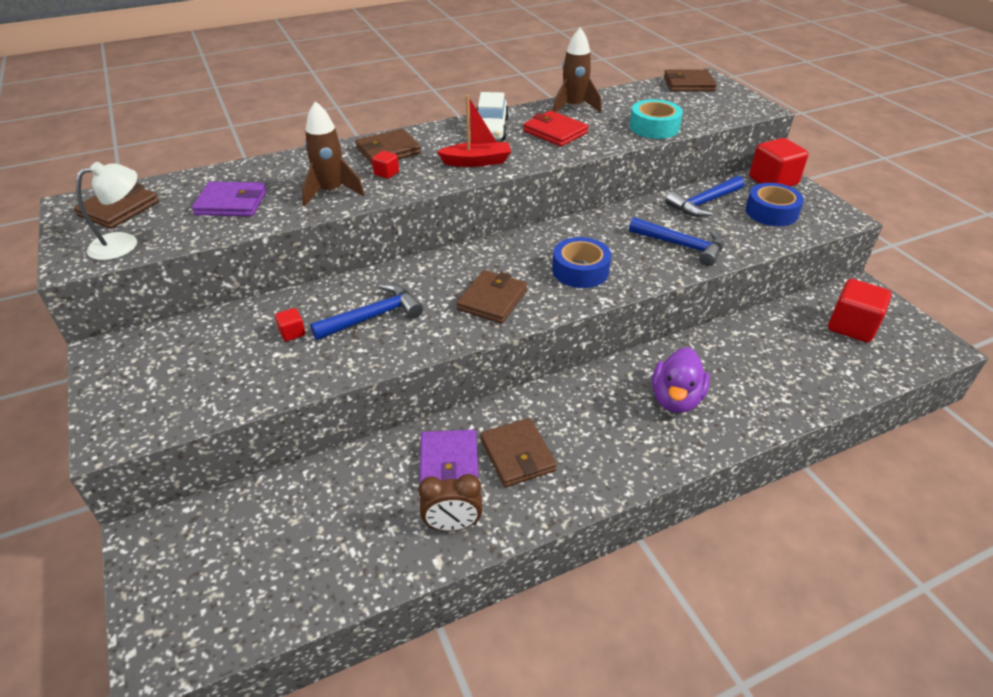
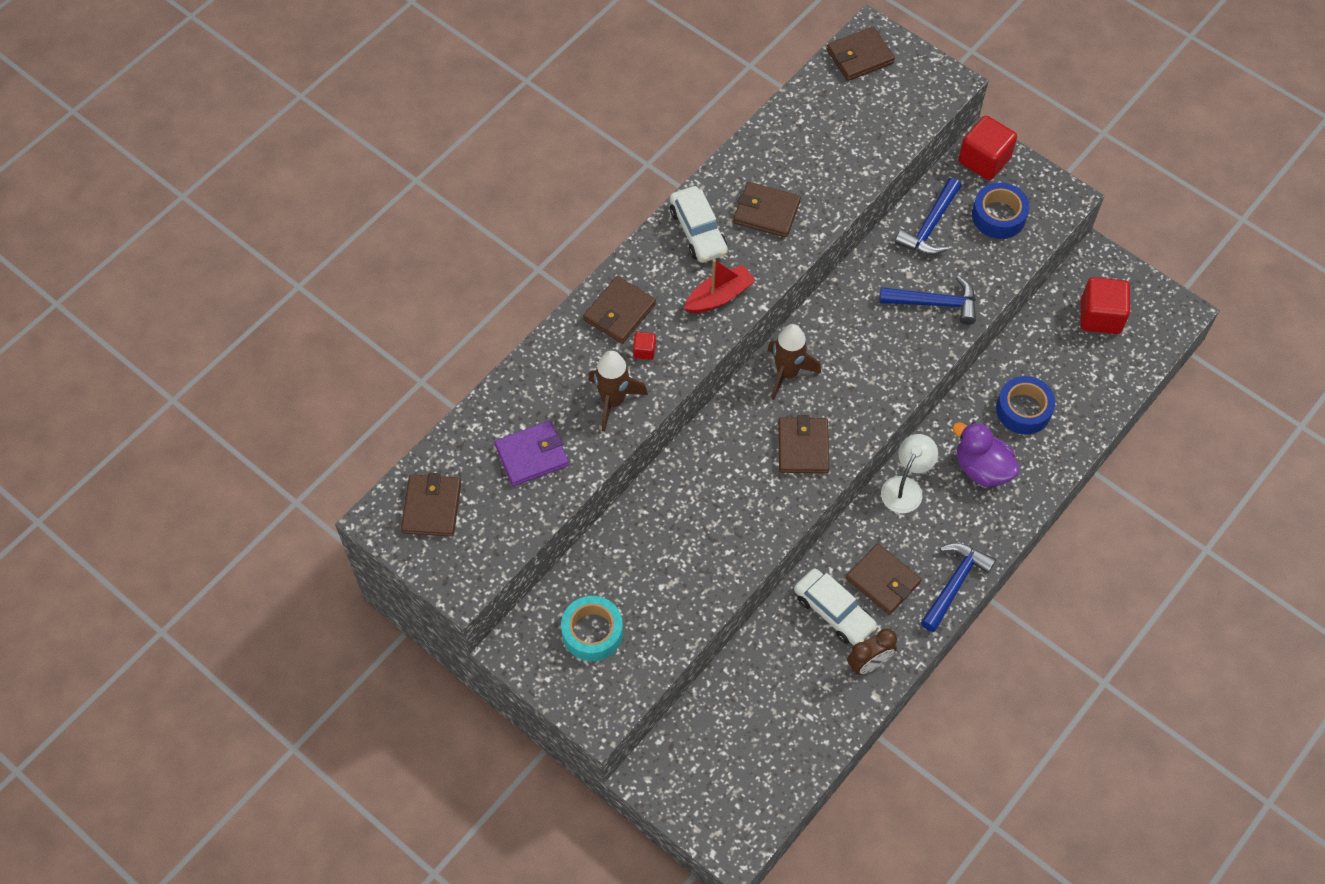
camera: 25 degrees left, 20 degrees up
white lamp [76,162,137,260] -> white lamp moved to [881,434,938,513]
red cube [275,308,305,341] -> none
blue hammer [310,284,423,340] -> blue hammer moved to [921,543,996,632]
purple wallet [419,430,479,484] -> white car [794,568,877,645]
red wallet [523,111,588,146] -> brown wallet [734,182,801,238]
brown rocket [552,27,601,113] -> brown rocket moved to [767,324,821,400]
blue tape [552,237,611,288] -> blue tape moved to [996,376,1055,434]
turquoise tape [629,99,683,139] -> turquoise tape moved to [561,596,623,661]
purple duck [652,347,710,413] -> purple duck turned 135 degrees clockwise [952,422,1020,487]

